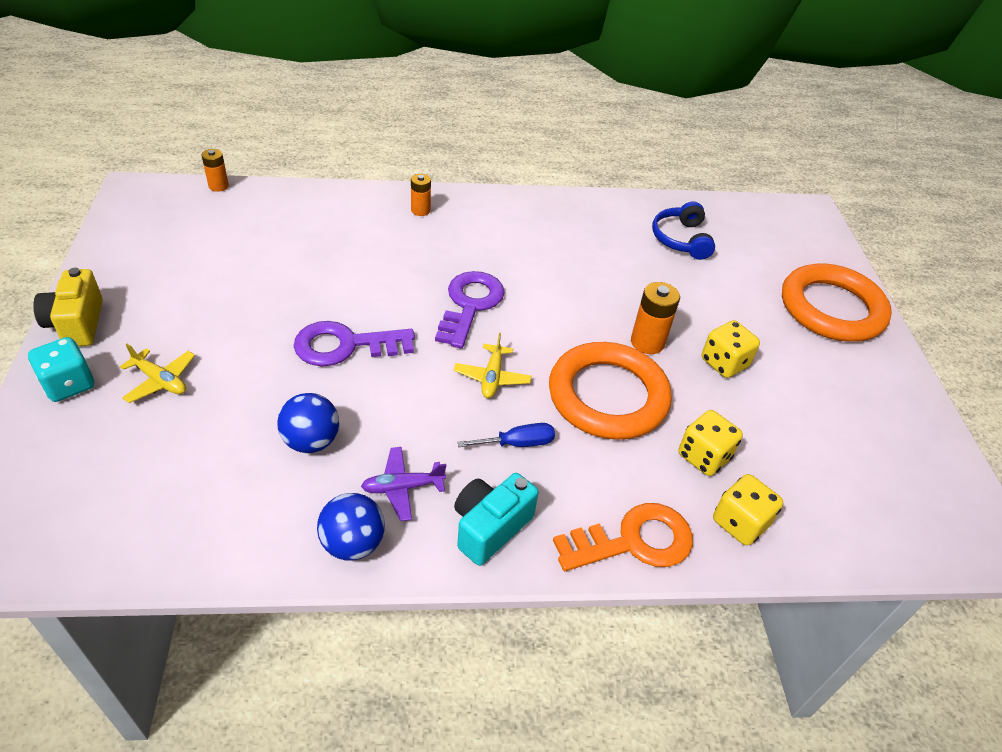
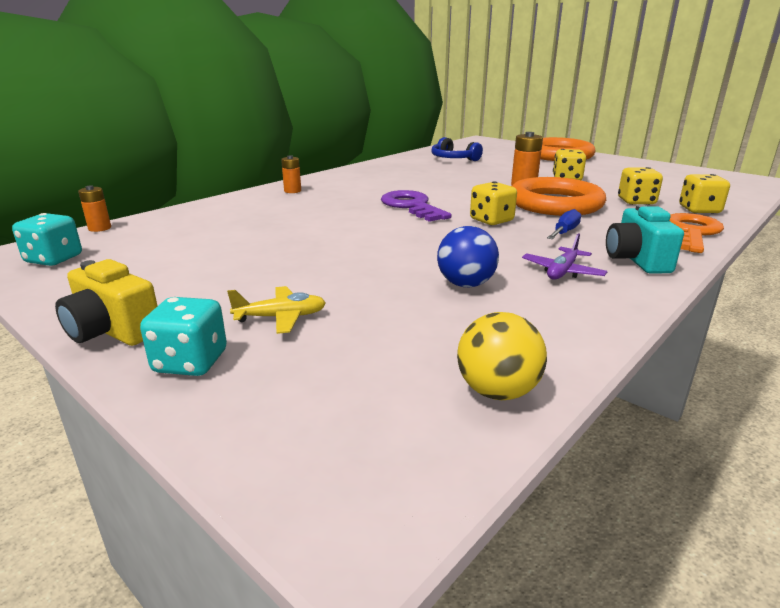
camera: 40 degrees left, 20 degrees down
purple key [294,321,415,366] -> none
blue ball [317,493,385,561] -> none
yellow plane [454,333,532,398] -> yellow dice [470,181,517,225]
none -> turquoise dice [12,213,82,266]
none -> yellow ball [457,312,547,400]

